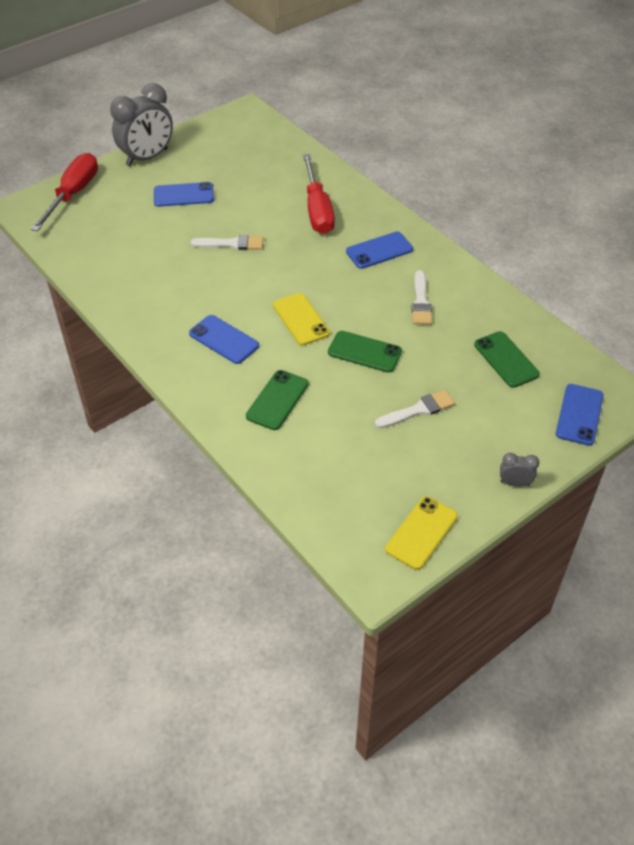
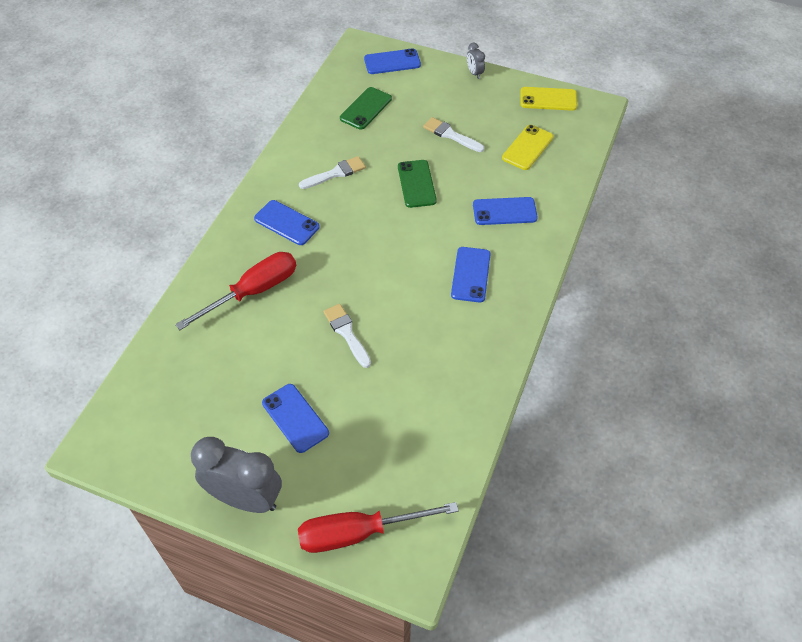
camera: 120 degrees left, 5 degrees up
green phone [246,370,309,430] -> blue phone [473,197,538,225]
yellow phone [273,293,330,345] -> yellow phone moved to [502,125,554,170]

